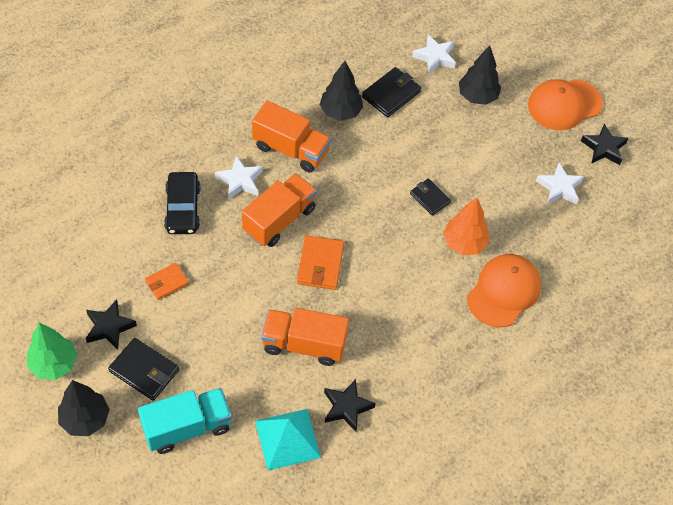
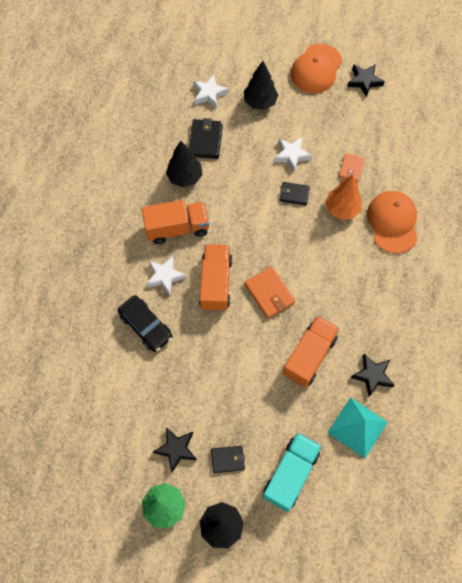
camera: 35 degrees left, 10 degrees up
black wallet [108,338,179,401] -> black wallet [211,446,245,473], size x0.66
orange wallet [145,263,189,300] -> orange wallet moved to [339,153,365,182]
orange truck [261,308,349,366] -> orange truck turned 150 degrees clockwise [283,316,340,388]
white star [536,163,584,205] -> white star moved to [274,137,312,172]

